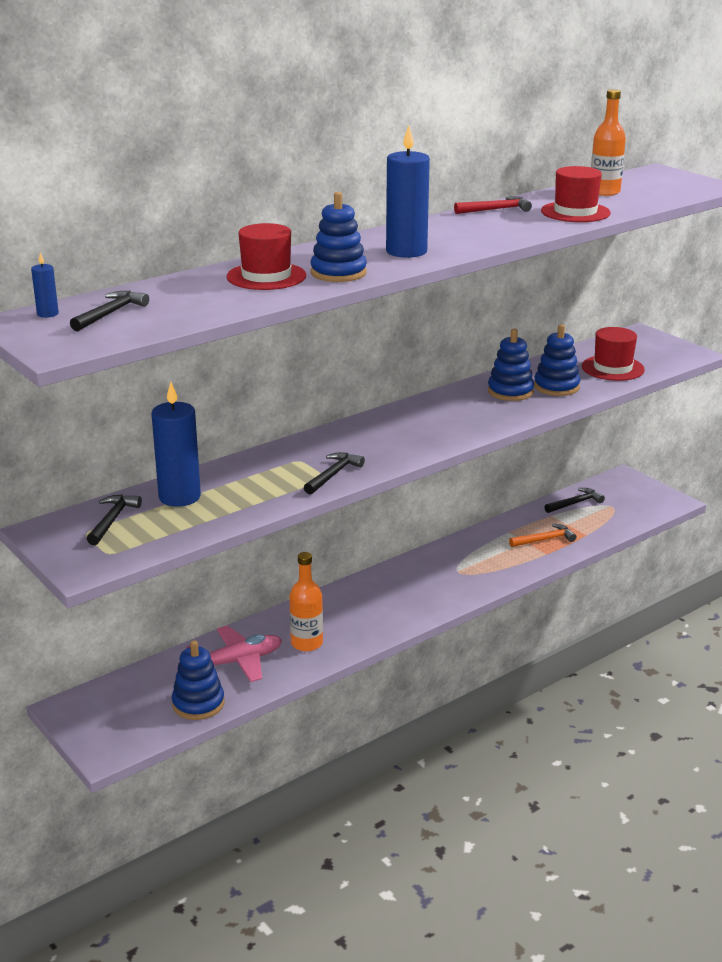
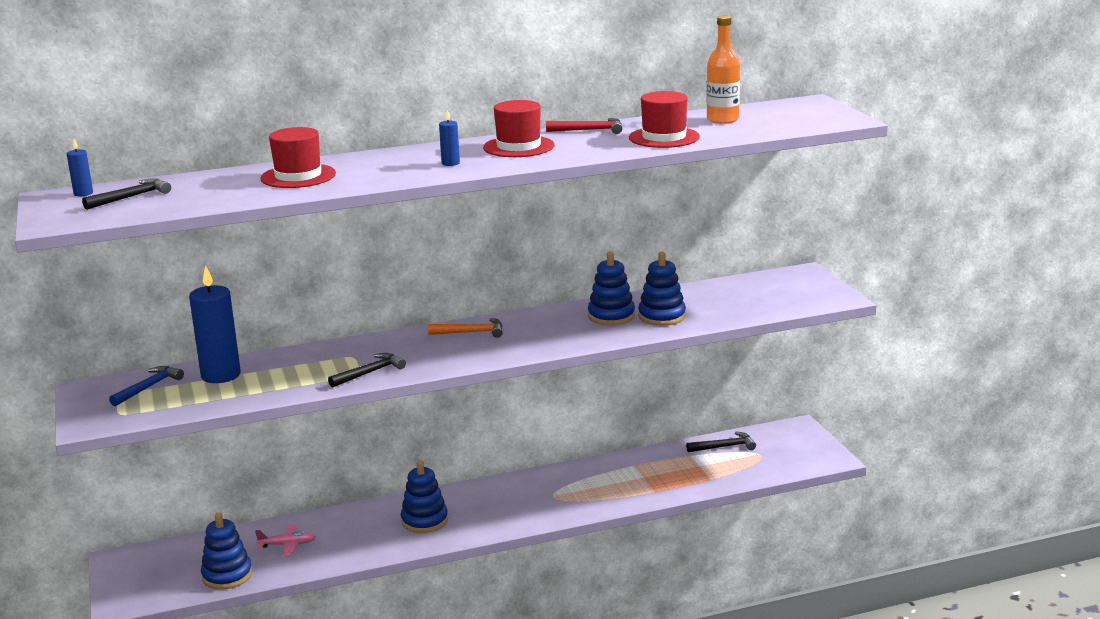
camera: 20 degrees right, 5 degrees down
black hammer [87,495,142,545] -> blue hammer [109,366,184,406]
pink plane [186,626,282,682] -> pink plane [255,524,316,556], size x0.61
orange bottle [289,552,323,652] -> none
blue stacking toy [310,192,367,282] -> blue stacking toy moved to [401,460,448,533]
blue candle [386,125,430,258] -> blue candle [439,110,460,166], size x0.45
orange hammer [509,524,576,547] -> orange hammer moved to [428,318,503,338]
red hat [582,327,645,381] -> red hat moved to [483,100,554,157]

